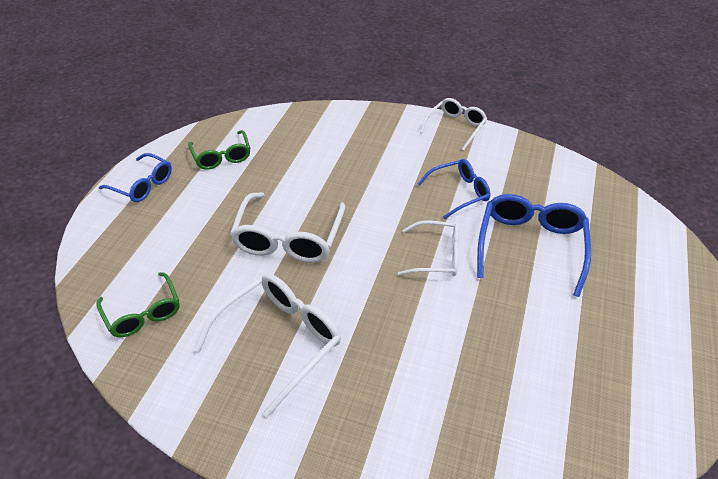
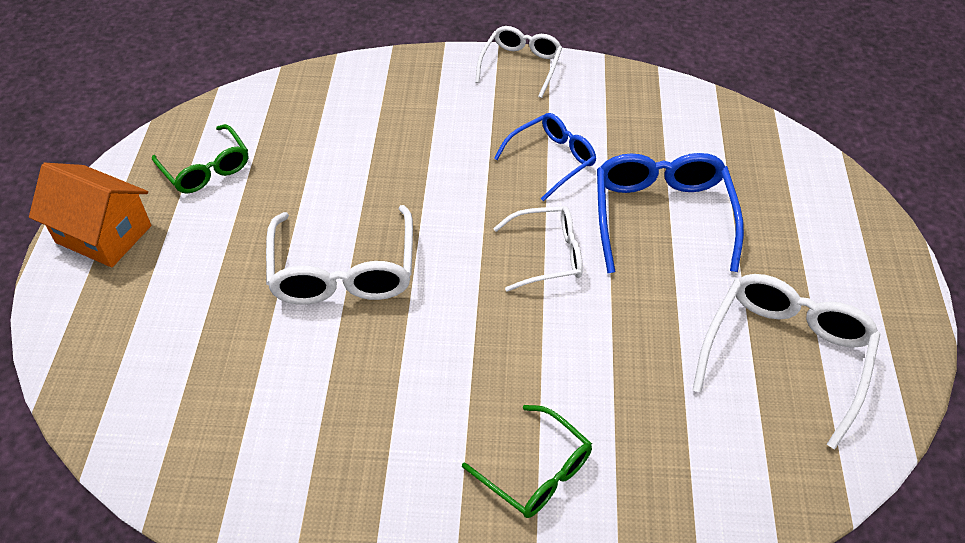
camera: 15 degrees left, 5 degrees up
green glasses [96,272,180,337] -> green glasses moved to [462,405,592,518]
blue glasses [99,153,172,202] -> orange house [29,163,151,267]
white glasses [194,274,341,417] -> white glasses moved to [693,274,880,449]

